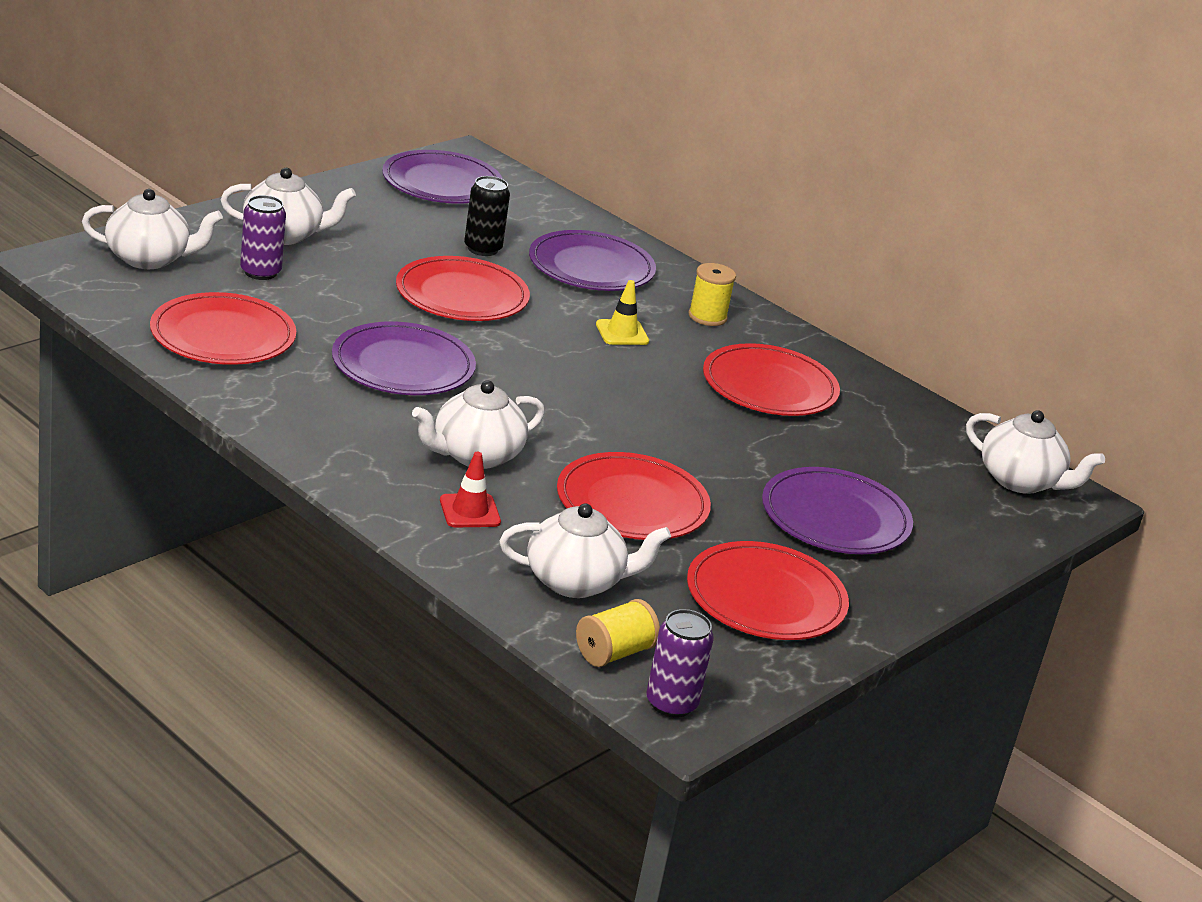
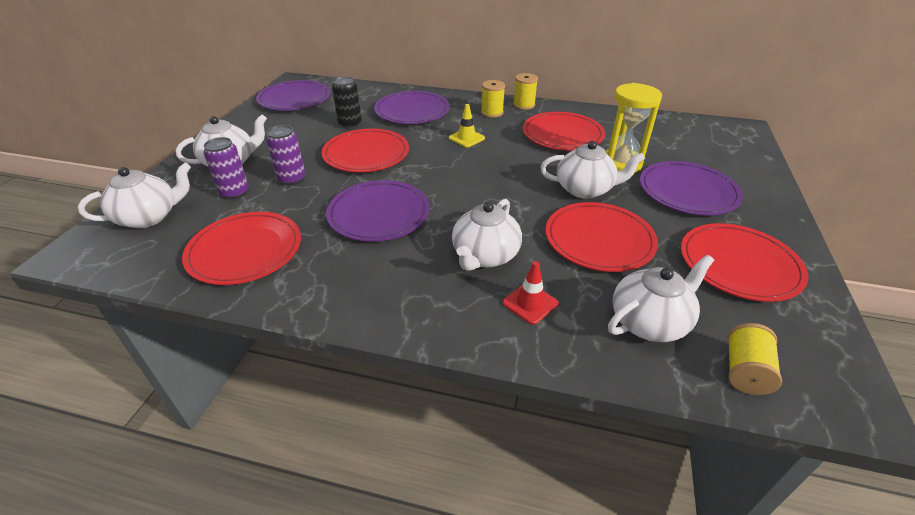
camera: 25 degrees left, 10 degrees up
purple can [646,609,714,718] -> purple can moved to [266,125,306,185]
white teapot [966,410,1105,494] -> white teapot moved to [540,141,645,199]
none -> yellow spool [513,73,538,110]
none -> yellow hourglass [605,83,662,173]

